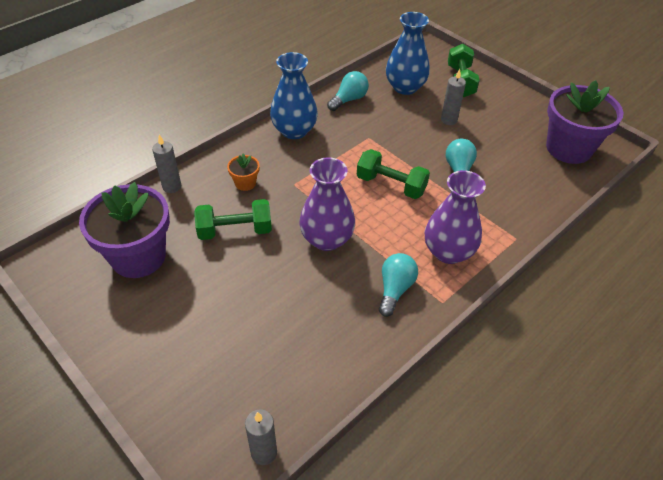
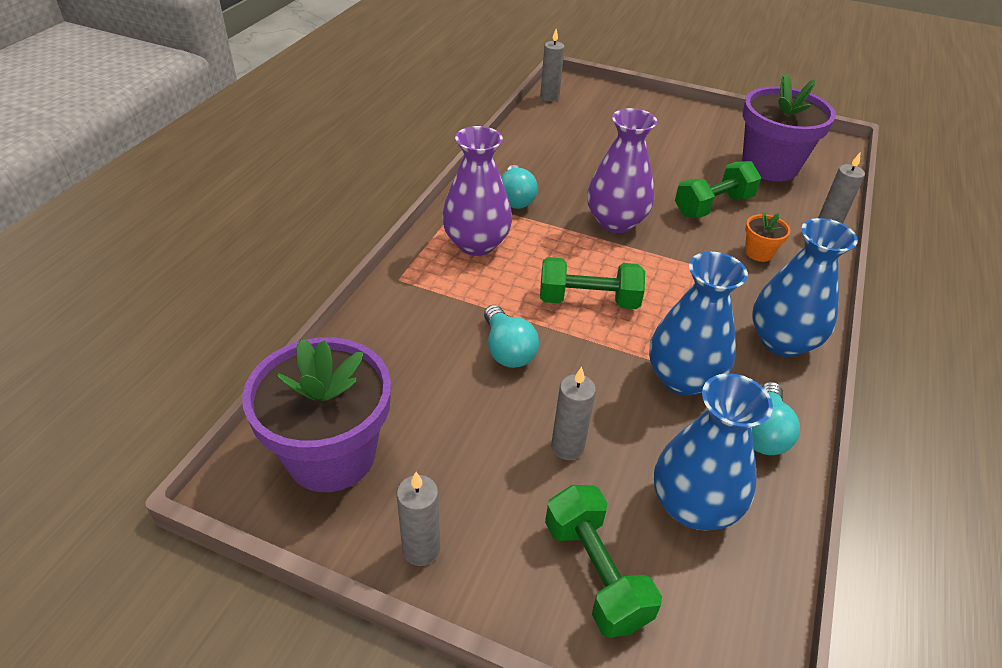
camera: 155 degrees right, 5 degrees down
none -> grey candle [397,472,440,566]
none -> blue vase [649,252,748,396]

